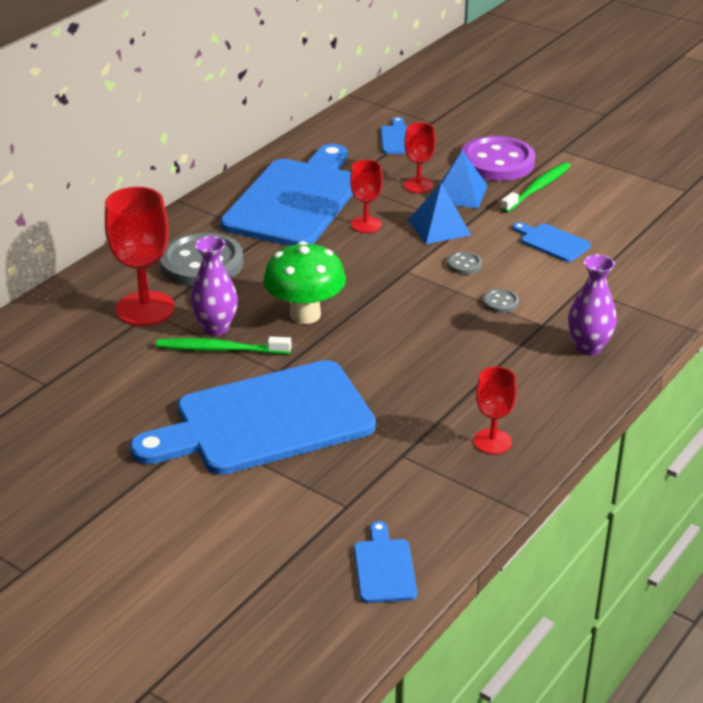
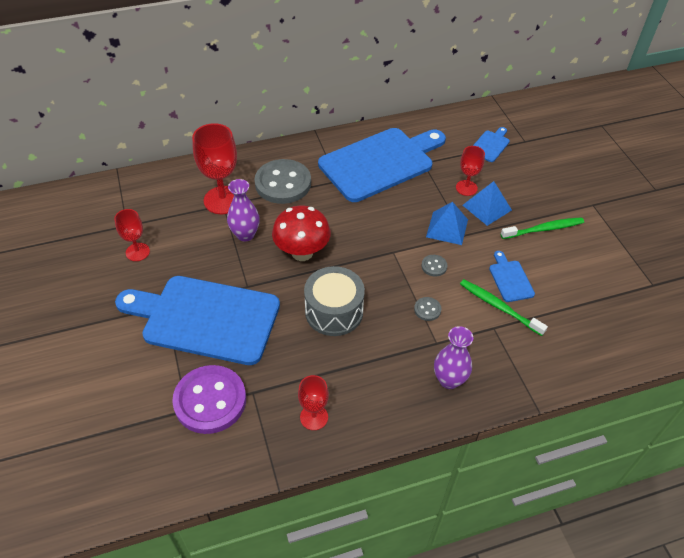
camera: 35 degrees right, 15 degrees up
green toothbrush [156,336,292,354] -> green toothbrush moved to [460,279,548,336]
green mushroom [263,241,346,324] -> red mushroom [272,206,331,261]
red goblet [350,160,383,233] -> red goblet moved to [114,209,150,261]
blue cutting board [354,521,417,603] -> none
purple button [461,136,535,181] -> purple button moved to [172,365,246,434]
none -> grey drum [304,266,365,336]

